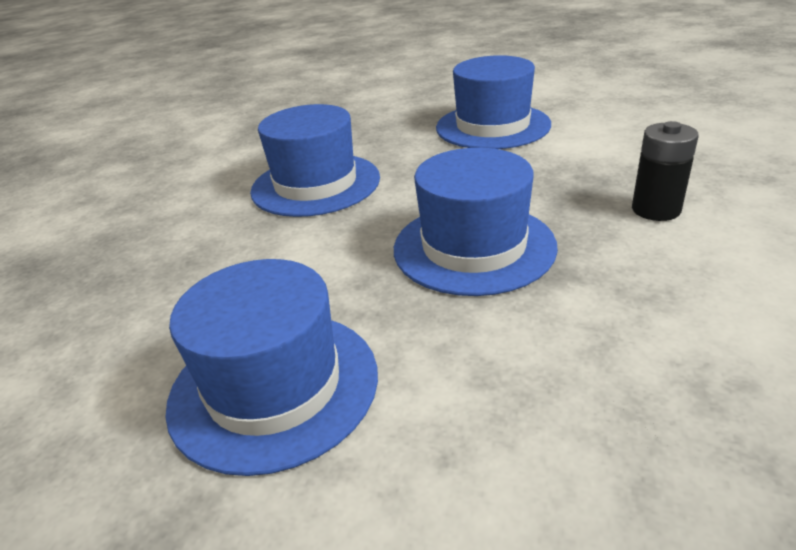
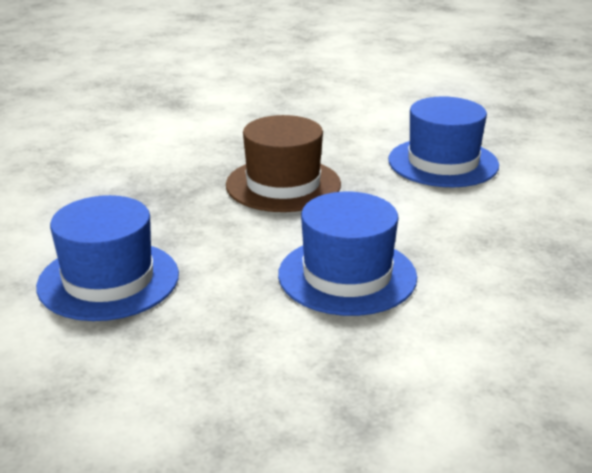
camera: 155 degrees left, 5 degrees down
blue hat [394,148,558,296] -> brown hat [226,115,341,212]
black battery [632,121,699,221] -> none

